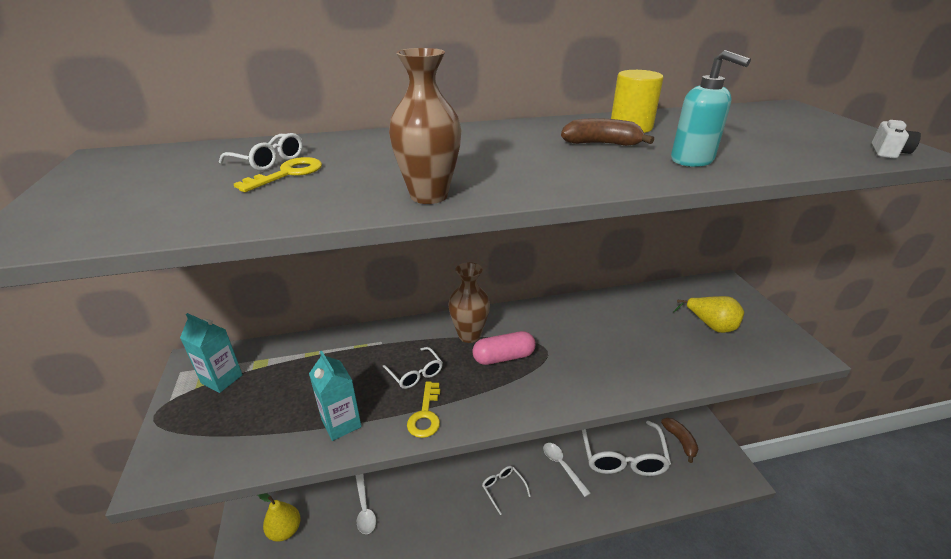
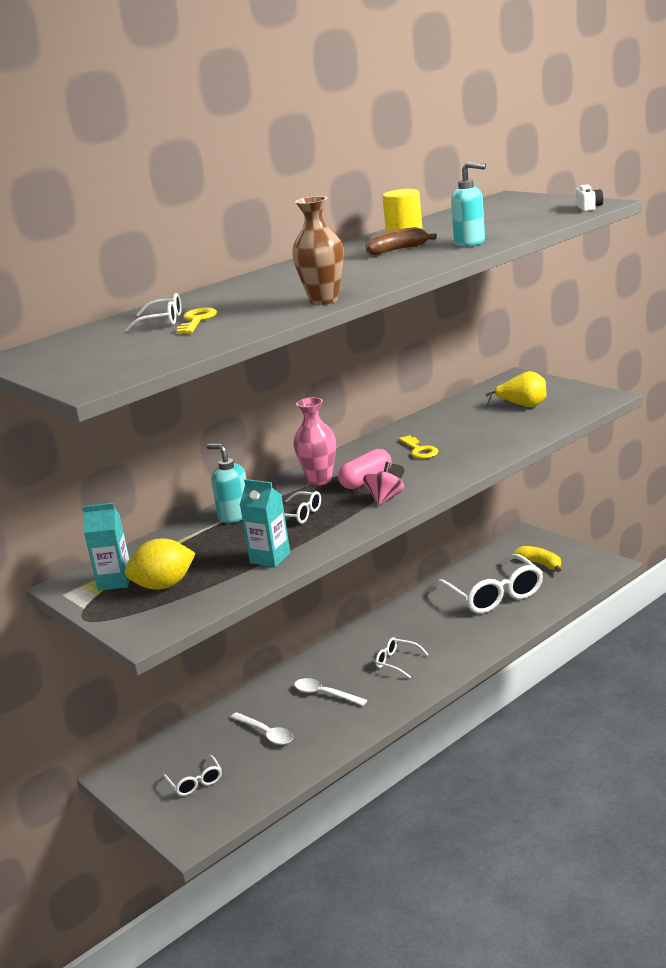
camera: 25 degrees left, 10 degrees down
yellow pear [258,493,301,542] -> white glasses [163,755,222,796]
yellow key [407,381,440,438] -> yellow key moved to [399,435,438,459]
brown vase [449,262,490,343] -> pink vase [294,397,336,485]
white spoon [543,443,591,497] -> white spoon moved to [294,678,367,706]
brown banana [661,418,698,463] -> yellow banana [513,546,561,572]
none -> yellow lemon [125,538,196,590]
none -> turquoise soap dispenser [206,444,246,523]
none -> pink spinning top [363,462,404,506]

